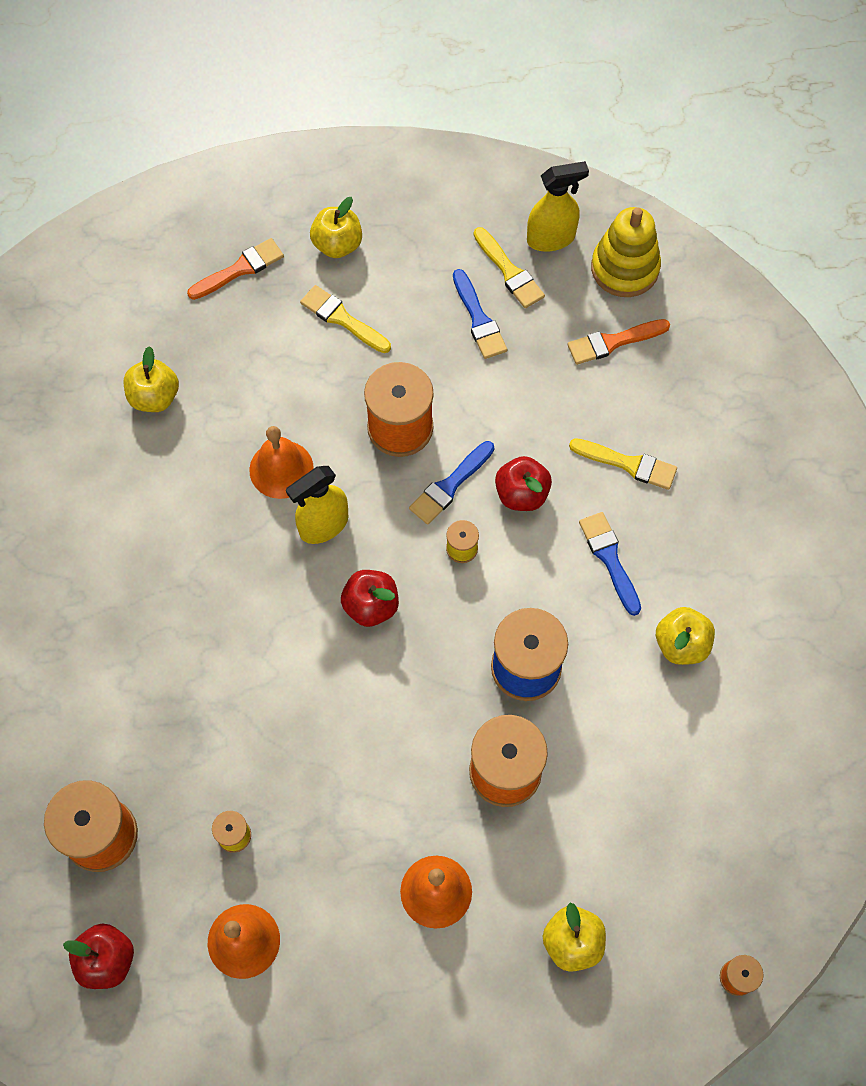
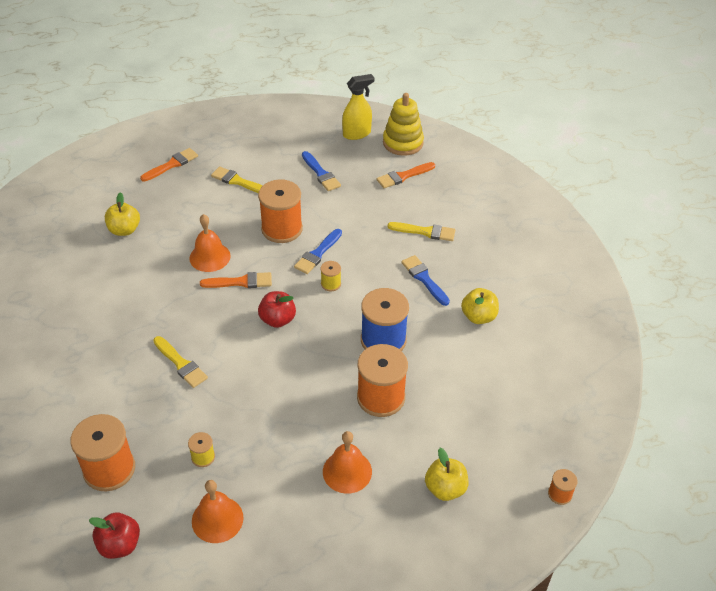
camera: 10 degrees left, 20 degrees down
yellow spray bottle [286,466,348,544] -> orange brush [200,272,272,288]
yellow apple [310,197,362,258] -> none
yellow brush [473,227,545,308] -> yellow brush moved to [153,336,208,388]
red apple [495,456,552,511] -> none

